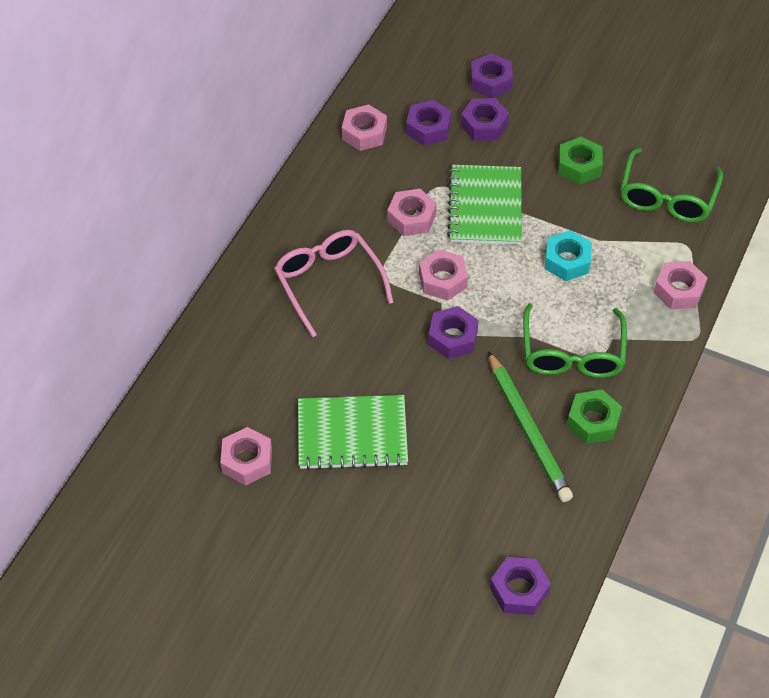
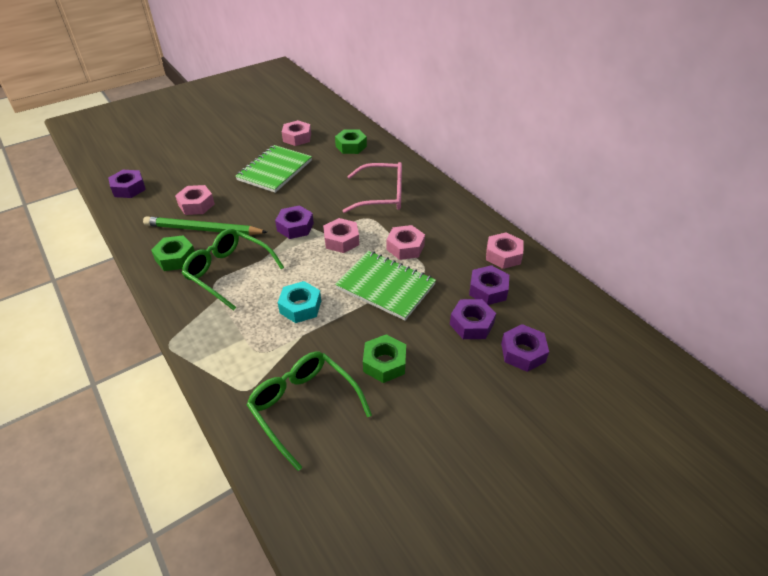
camera: 120 degrees right, 10 degrees down
pink nut [653,261,707,310] -> pink nut moved to [175,185,215,215]
none -> green nut [335,129,367,154]

